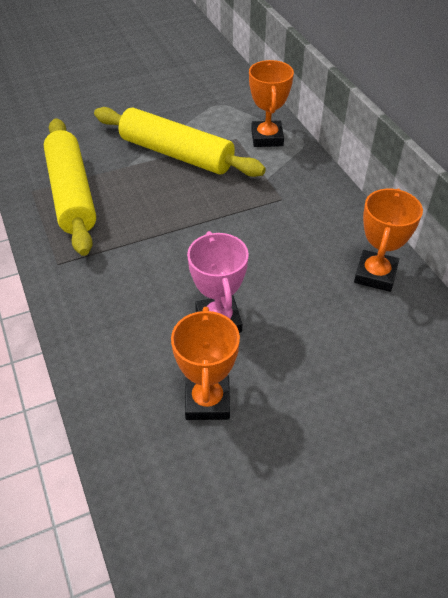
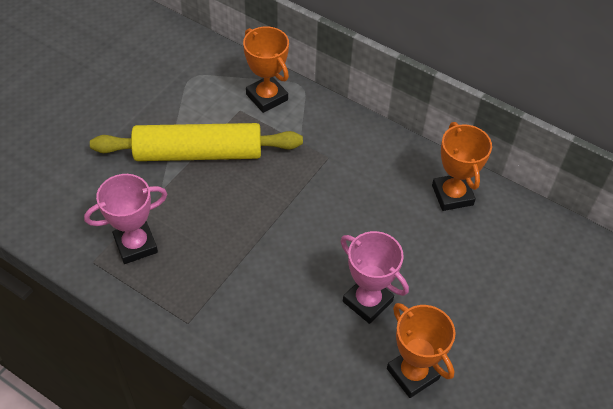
camera: 35 degrees left, 5 degrees up
yellow rolling pin [44,118,96,256] -> pink trophy [84,174,167,264]

